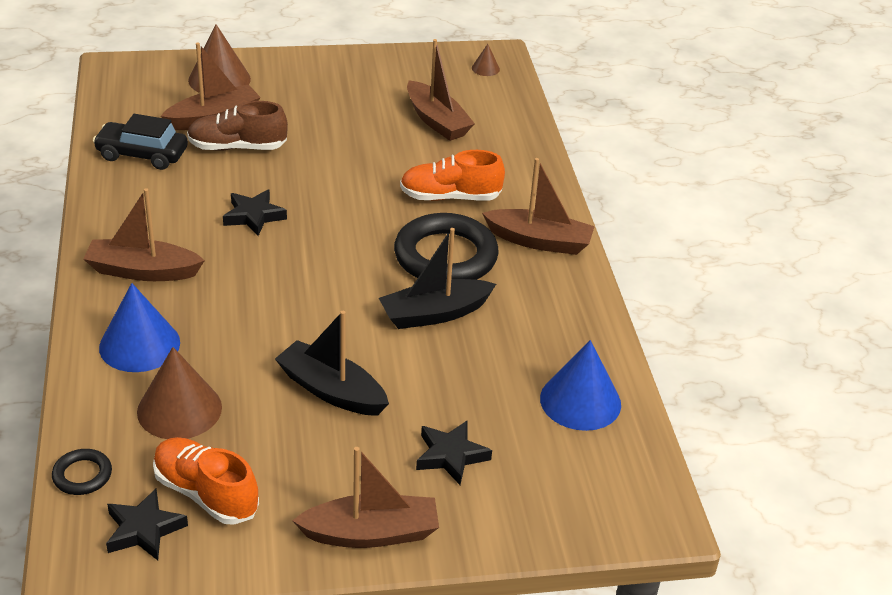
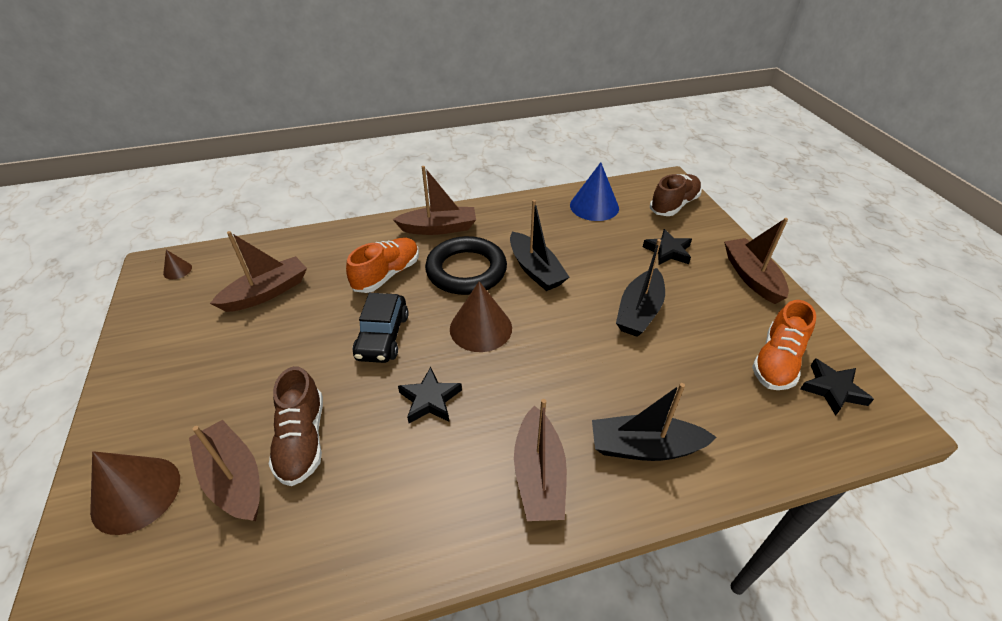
camera: 95 degrees left, 5 degrees up
black ring [52,449,112,495] -> none
black car [93,114,188,170] -> black car moved to [353,293,409,363]
blue cone [99,283,180,372] -> black boat [592,383,717,461]
brown cone [137,347,222,439] -> brown cone moved to [450,281,512,352]
orange shoe [400,150,505,201] -> orange shoe turned 135 degrees counterclockwise [346,238,419,293]
brown boat [482,158,595,255] -> brown boat turned 75 degrees clockwise [393,166,476,235]
none -> brown shoe [650,174,702,216]

